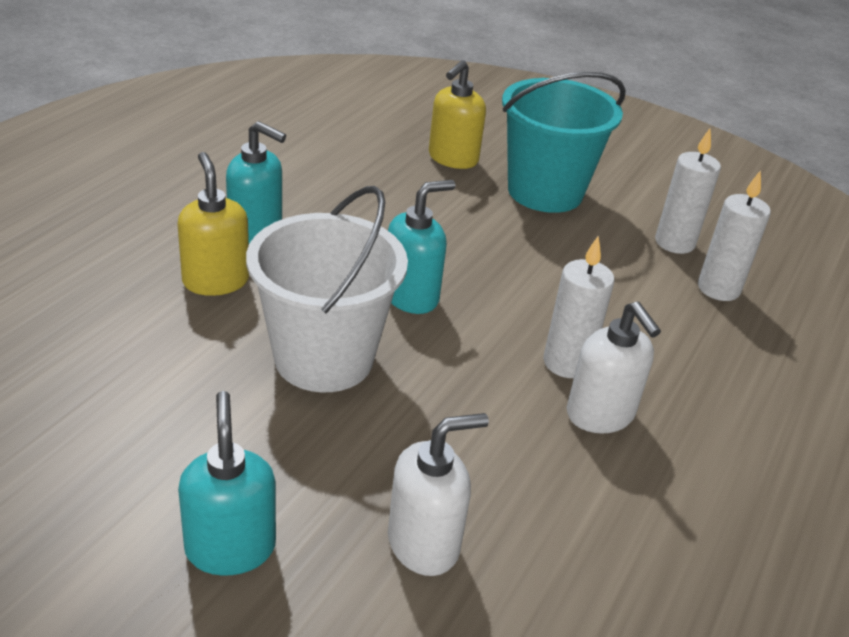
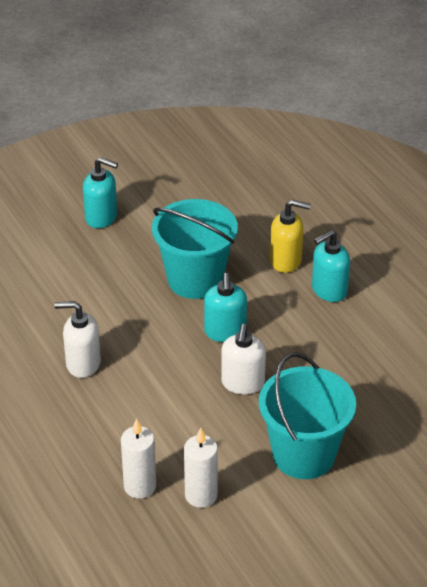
camera: 125 degrees right, 5 degrees up
white bucket [246,186,408,392] -> turquoise bucket [152,199,238,299]
white soap dispenser [388,413,489,576] -> white soap dispenser moved to [221,324,266,394]
yellow soap dispenser [429,60,486,169] -> none
white candle [543,236,614,378] -> none

